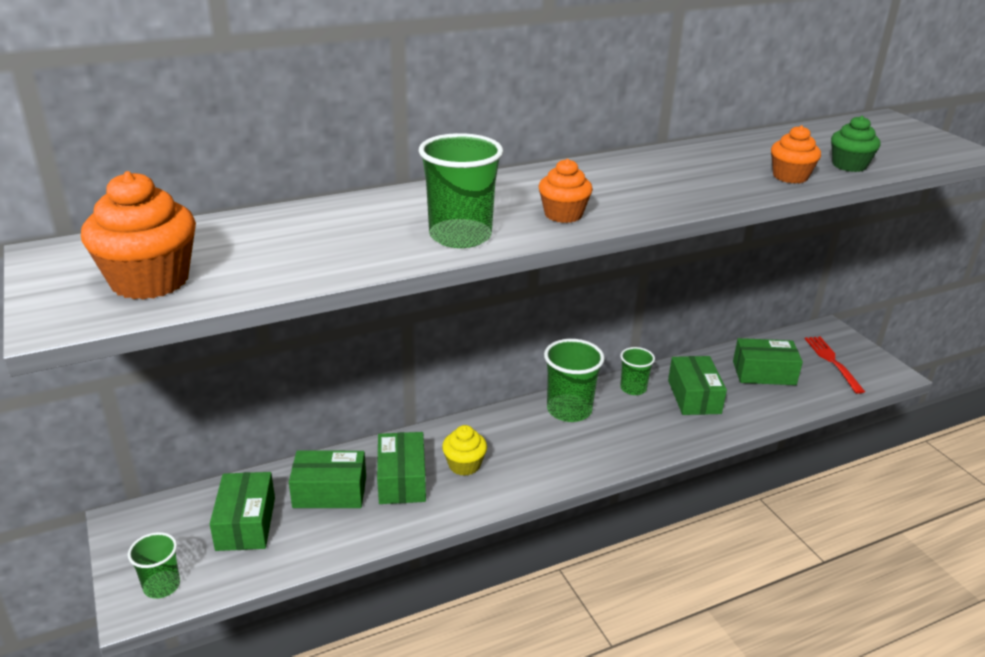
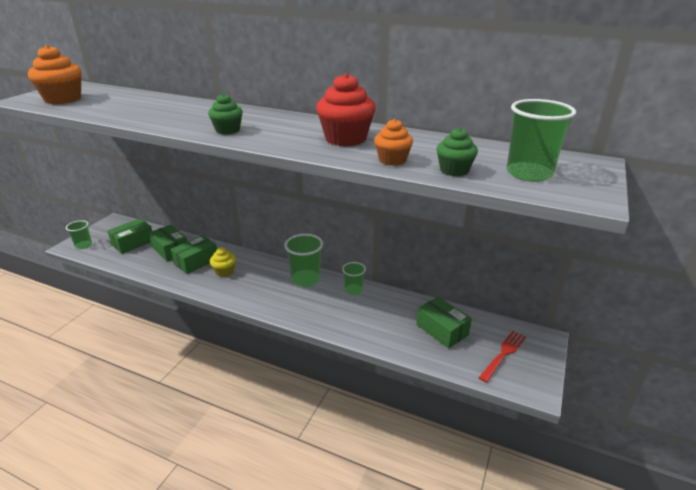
camera: 50 degrees right, 0 degrees up
green cup [419,133,503,248] -> green cup moved to [507,99,576,182]
orange cupcake [539,159,593,223] -> green cupcake [208,93,243,135]
green box [668,356,727,415] -> none
none -> red cupcake [316,73,376,146]

